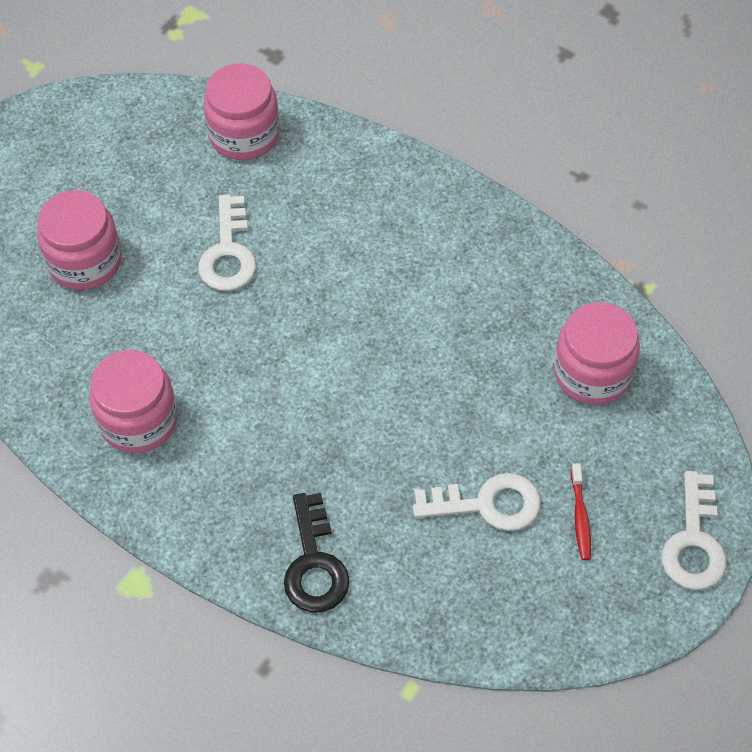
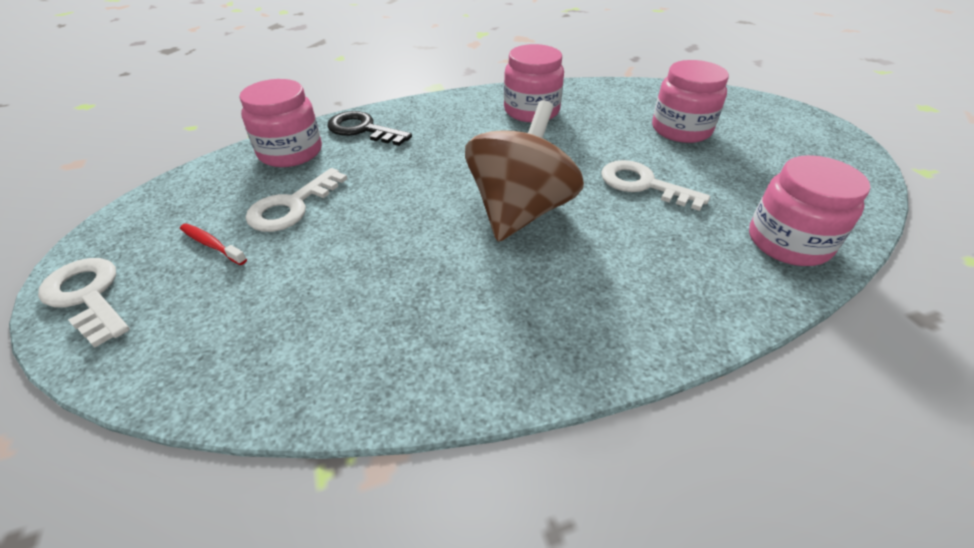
camera: 125 degrees right, 15 degrees down
pink jar [554,302,640,405] -> pink jar moved to [239,79,322,167]
none -> brown spinning top [465,100,584,242]

